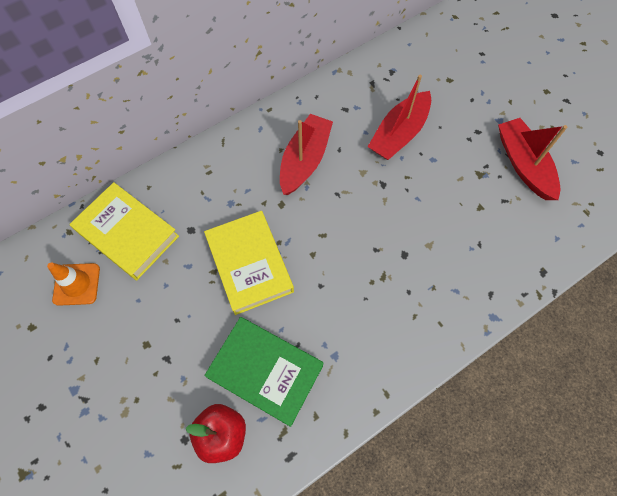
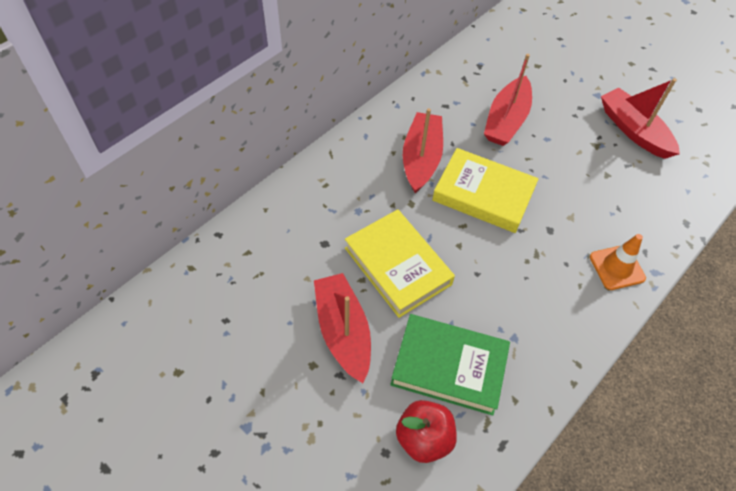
camera: 15 degrees left, 10 degrees down
orange traffic cone [47,263,100,306] -> orange traffic cone moved to [590,234,646,290]
yellow book [70,182,179,280] -> yellow book moved to [432,148,539,233]
none -> red boat [314,273,371,383]

